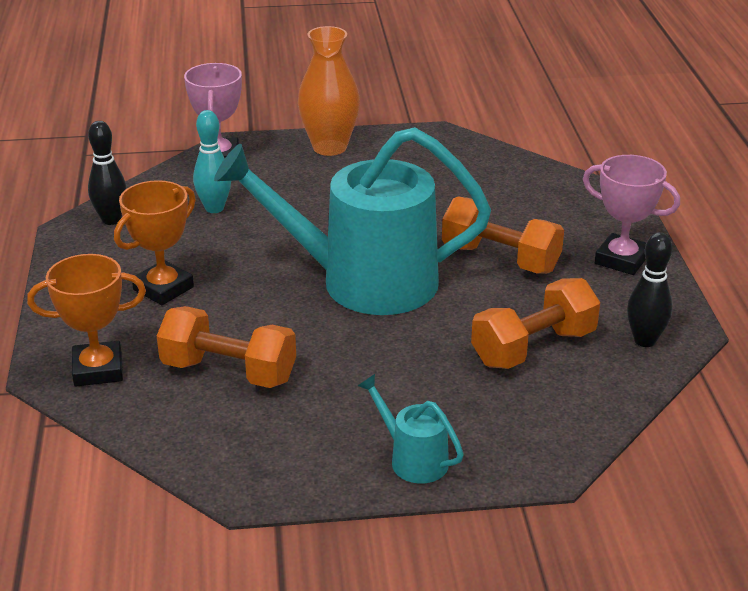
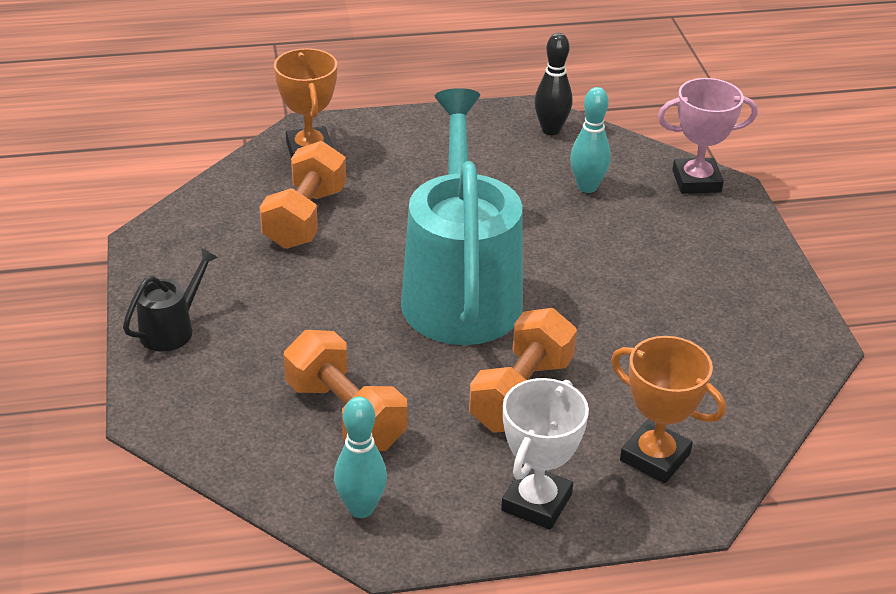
camera: 85 degrees right, 5 degrees up
orange trophy [114,180,196,305] -> orange trophy moved to [611,336,726,484]
orange vase [298,26,360,156] -> none
turquoise watering can [358,374,464,484] -> black watering can [123,248,219,352]
pink trophy [583,155,680,275] -> white trophy [501,378,589,530]
black bowling pin [627,232,673,347] -> turquoise bowling pin [334,397,387,518]

